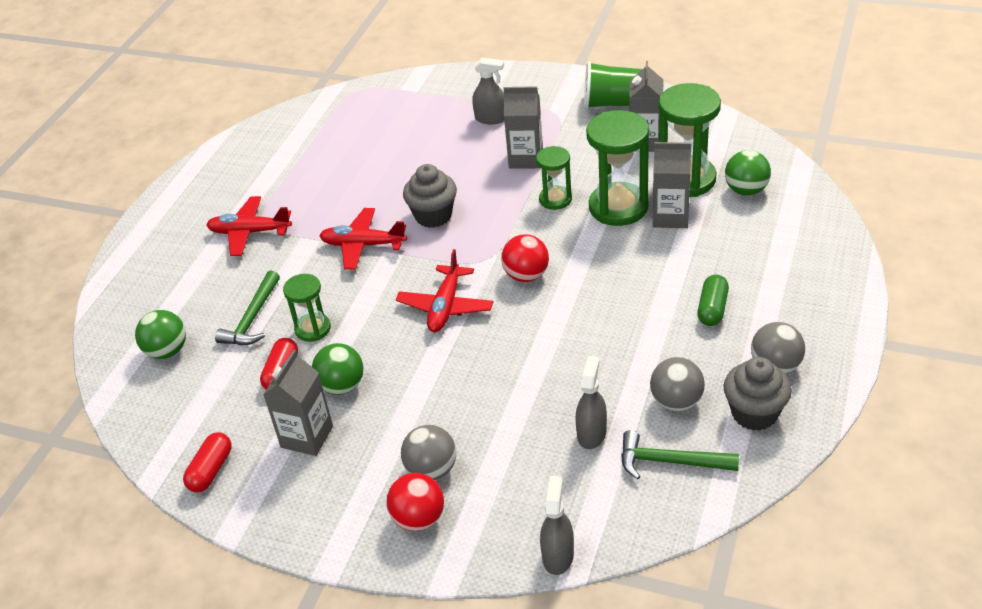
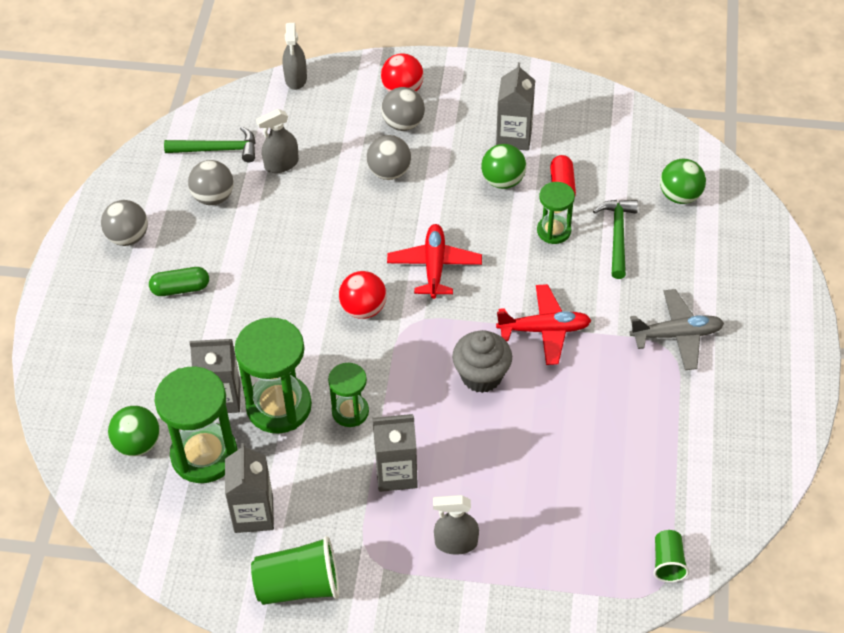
camera: 165 degrees right, 10 degrees up
red capsule [183,432,232,492] -> none
red plane [206,196,292,256] -> grey plane [630,289,724,370]
grey spray bottle [576,356,607,449] -> grey spray bottle turned 60 degrees clockwise [256,109,299,173]
green capsule [697,275,729,326] -> green capsule turned 75 degrees clockwise [149,267,209,296]
grey cupcake [723,357,792,431] -> none
none -> grey ball [367,135,411,180]
none -> green cup [654,530,689,582]

